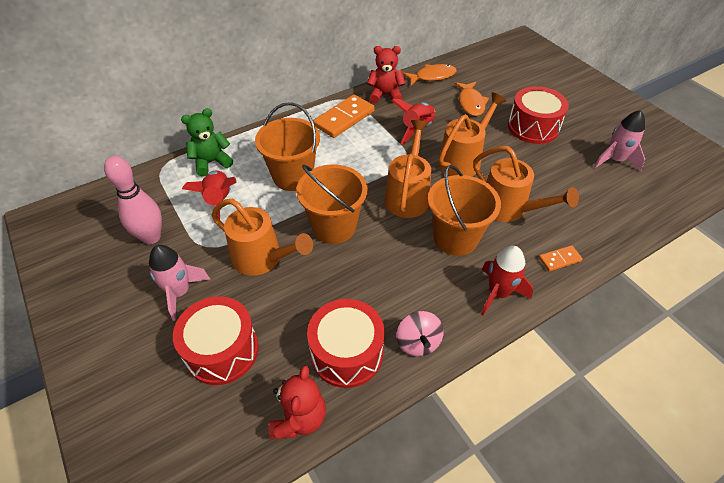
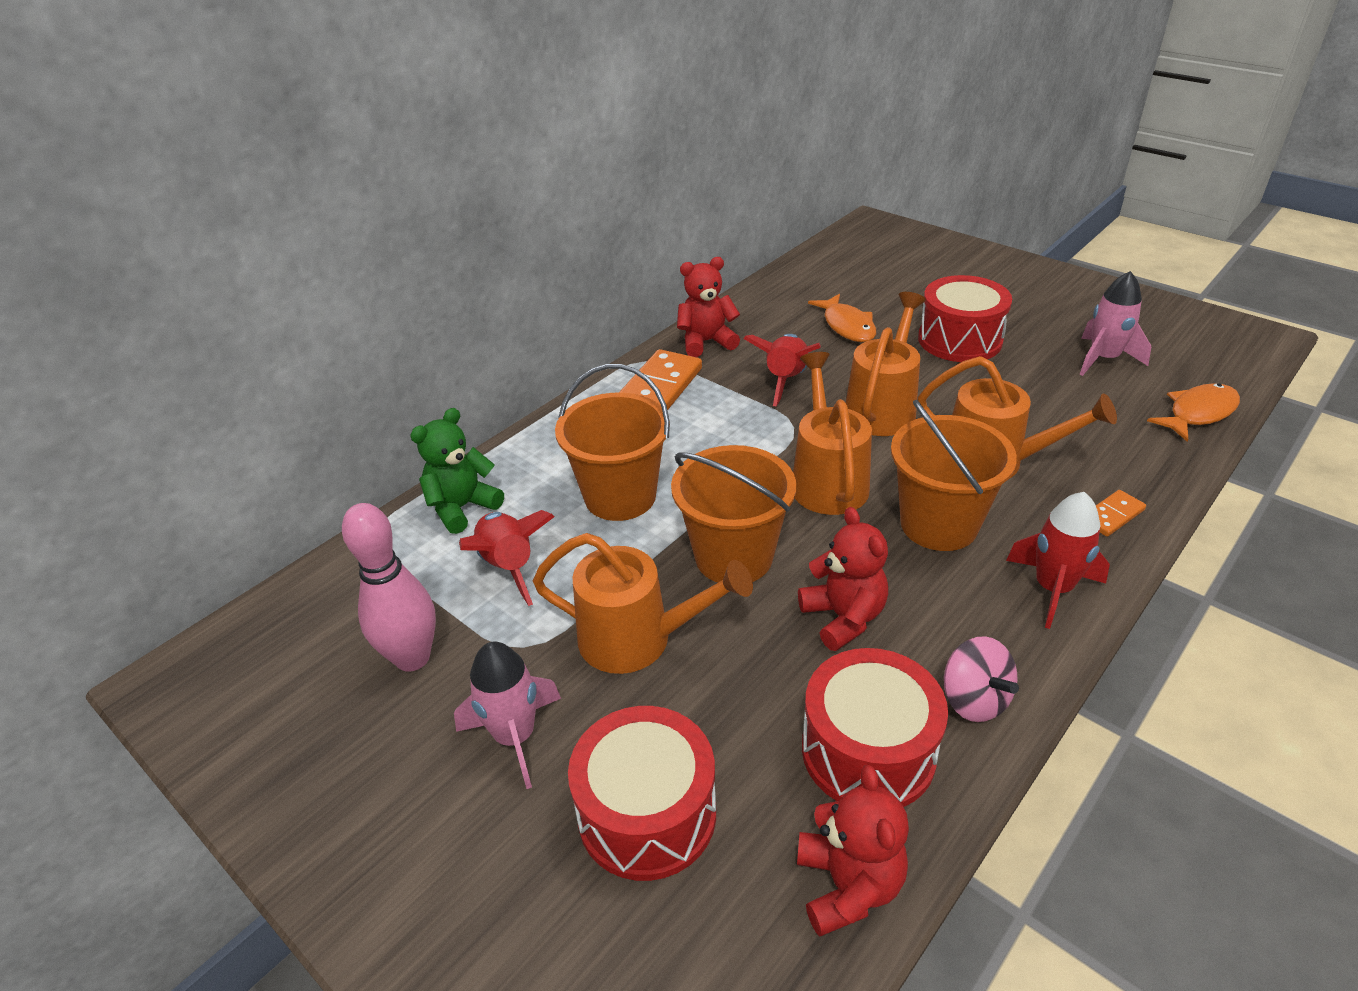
camera: 15 degrees left, 10 degrees down
orange fish [403,64,457,85] -> orange fish moved to [1147,383,1240,442]
none -> red teddy bear [798,507,888,651]

